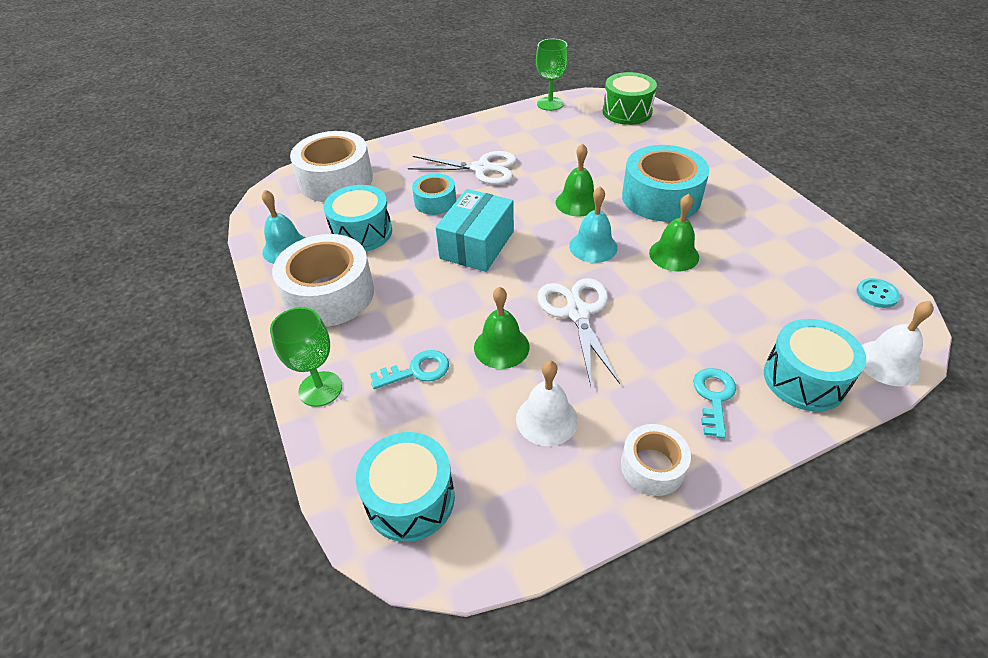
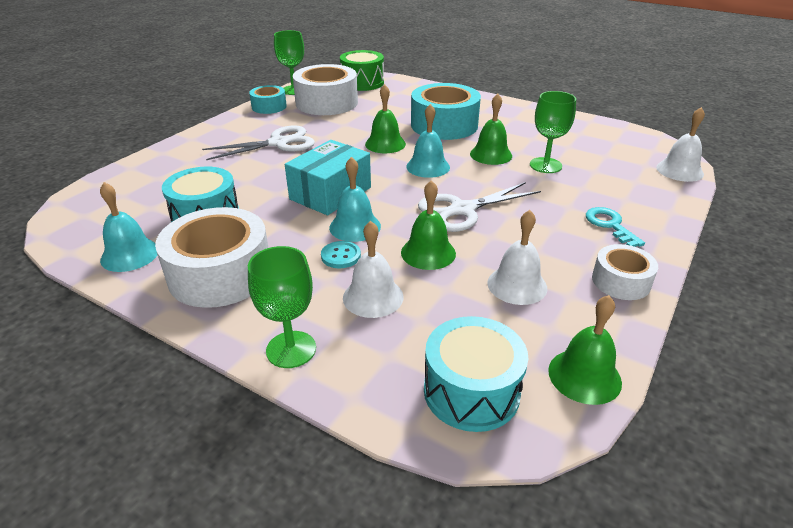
camera: 35 degrees left, 10 degrees down
white tape [290,131,373,202] -> white tape moved to [293,64,358,115]
turquoise key [370,350,449,389] -> white bell [343,221,403,318]
turquoise tape [412,173,456,215] -> turquoise tape moved to [249,85,287,114]
turquoise box [435,189,514,272] -> turquoise box turned 45 degrees clockwise [285,140,371,215]
white scissors [537,278,620,386] -> white scissors turned 75 degrees counterclockwise [418,182,541,232]
turquoise drum [764,319,866,412] -> none
turquoise button [857,278,900,308] -> turquoise button moved to [321,241,361,268]
none -> turquoise bell [329,157,381,242]
none -> green goblet [530,91,576,173]
none -> green bell [548,295,622,405]

